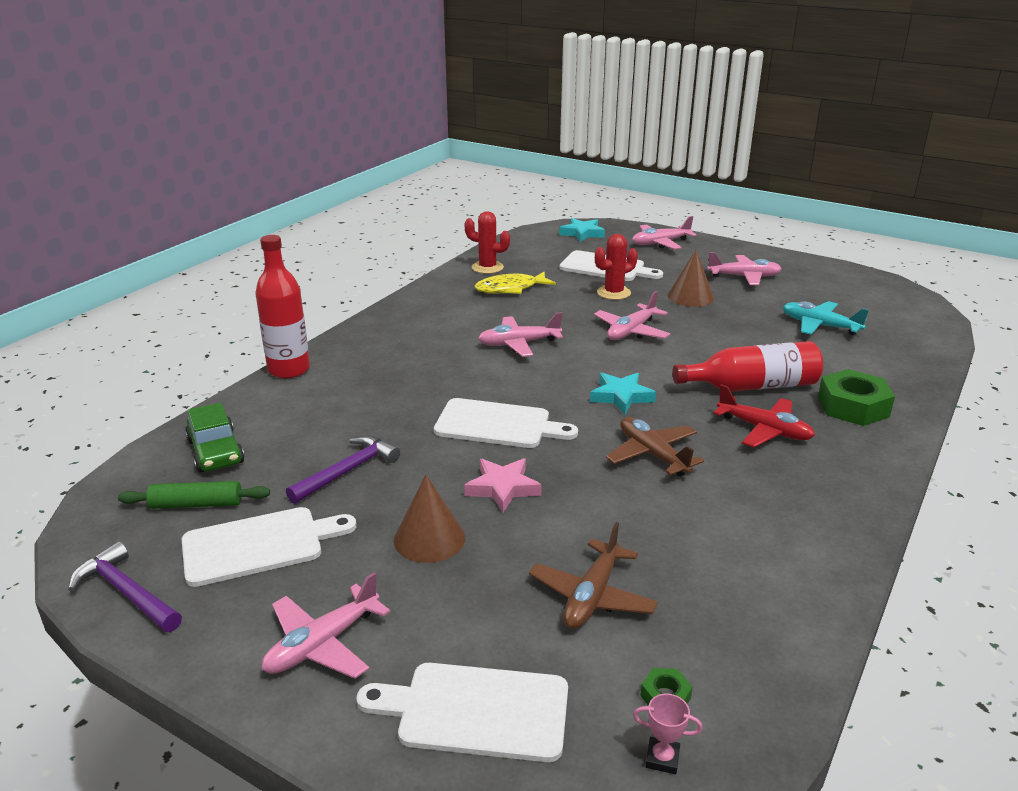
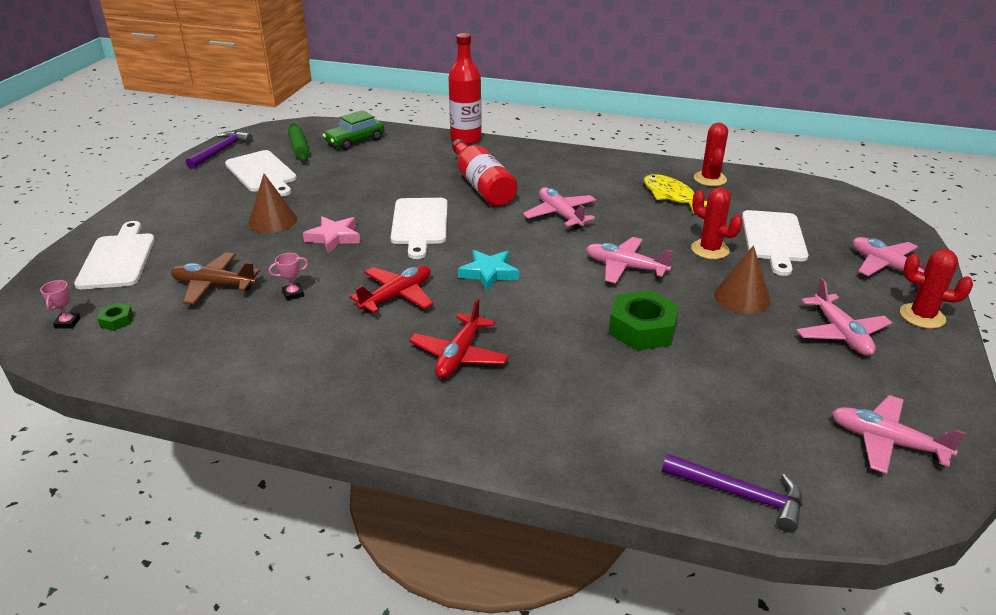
camera: 75 degrees right, 5 degrees up
pink plane [261,572,390,679] -> pink plane moved to [831,395,966,474]
purple hammer [286,436,400,504] -> purple hammer moved to [662,454,802,532]
turquoise star [559,218,605,242] -> none
brown plane [606,417,704,476] -> red plane [350,265,434,313]
red bottle [672,341,823,392] -> red bottle moved to [452,139,518,207]
turquoise plane [783,301,869,335] -> none
green nut [818,369,895,426] -> green nut moved to [608,290,679,351]
none -> pink trophy [269,253,308,301]
none -> red cactus [900,249,973,329]

